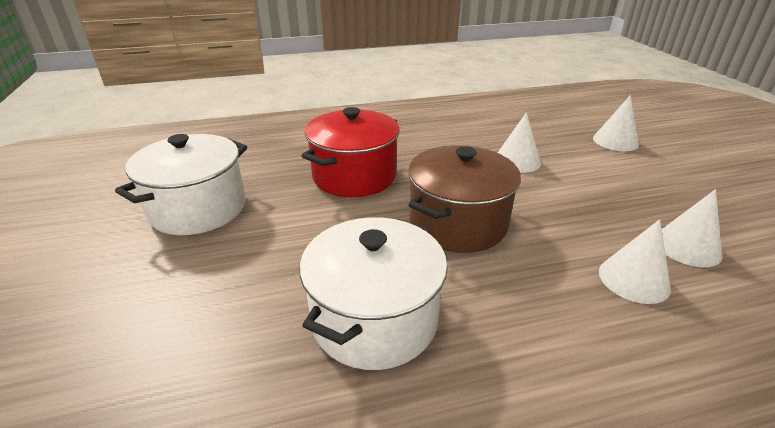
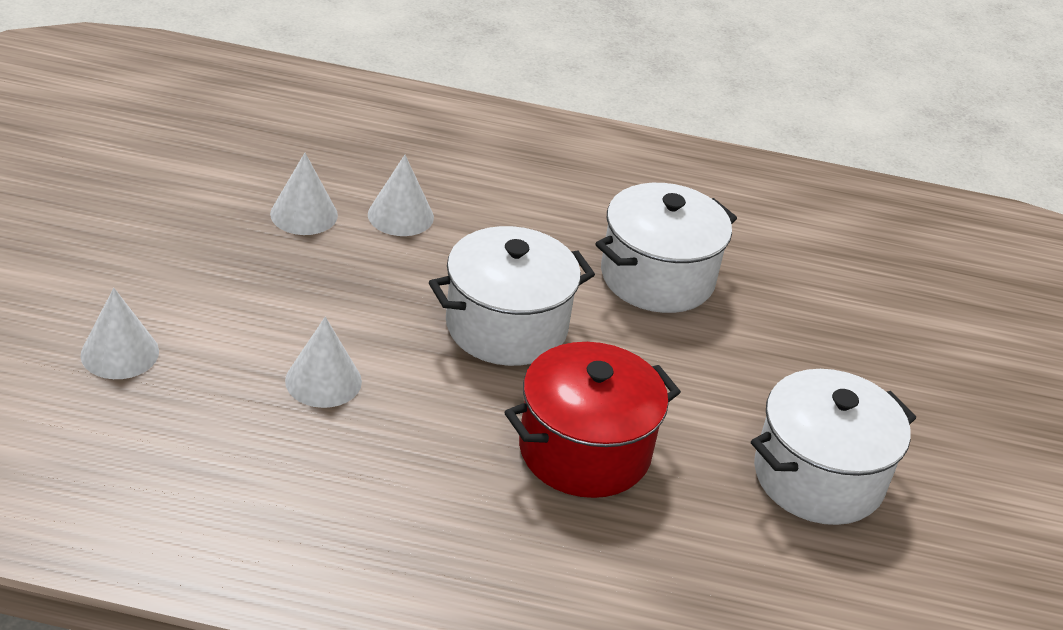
camera: 160 degrees left, 5 degrees up
brown pot [408,145,521,253] -> white pot [429,226,595,366]

